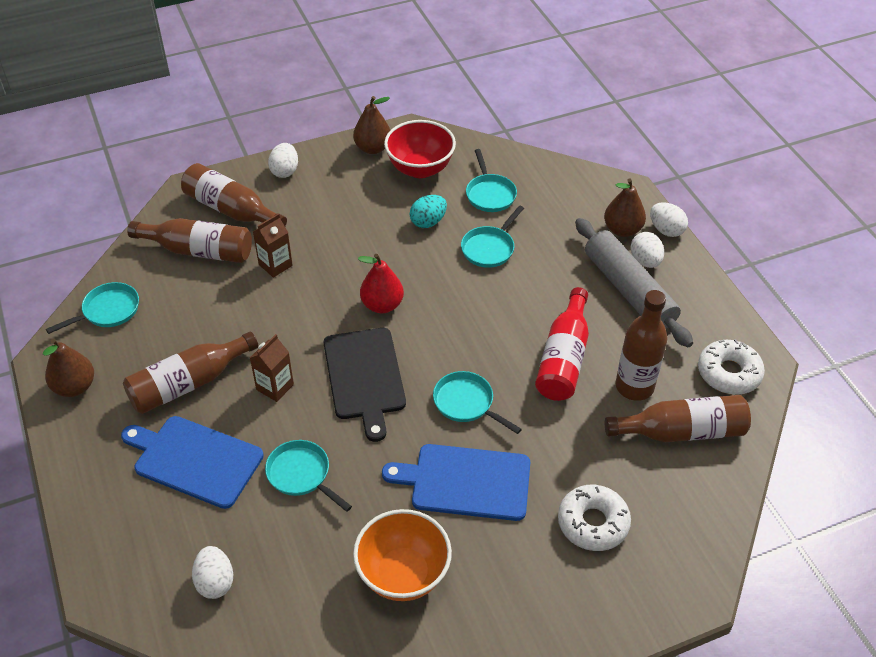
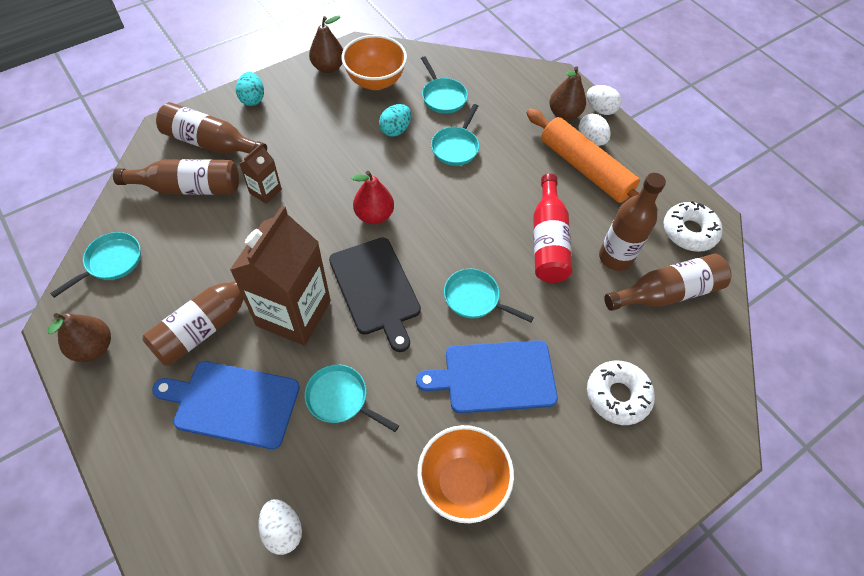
camera: 15 degrees left, 10 degrees up
brown carton [250,334,294,402] -> brown carton [230,206,331,346], size x2.15
white egg [268,143,298,178] -> turquoise egg [236,72,264,106]
red bowl [384,120,456,178] -> orange bowl [341,35,407,90]
grey rolling pin [575,218,693,347] -> orange rolling pin [527,109,658,211]

